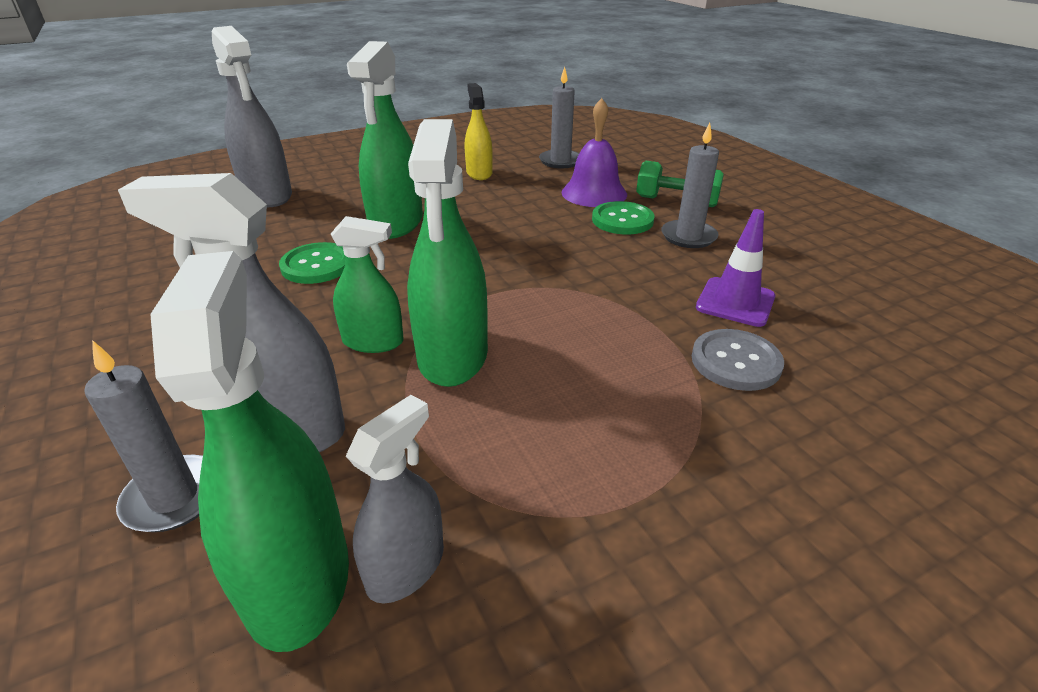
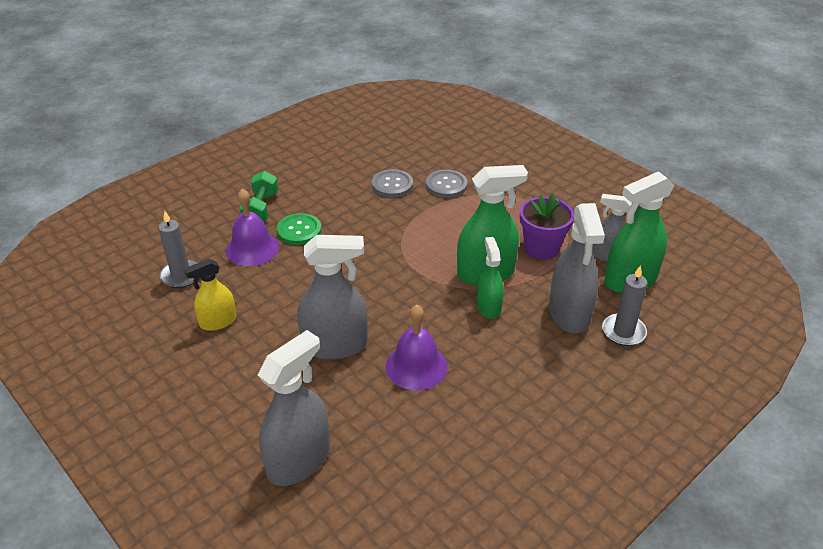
camera: 105 degrees left, 5 degrees up
green button [279,242,346,284] -> purple bell [386,305,447,391]
green spray bottle [347,41,423,239] -> grey spray bottle [297,235,368,360]
grey candle [662,123,719,248] -> none
purple traffic cone [696,209,775,327] -> grey button [372,169,413,198]
none -> purple flower pot [520,194,574,259]

